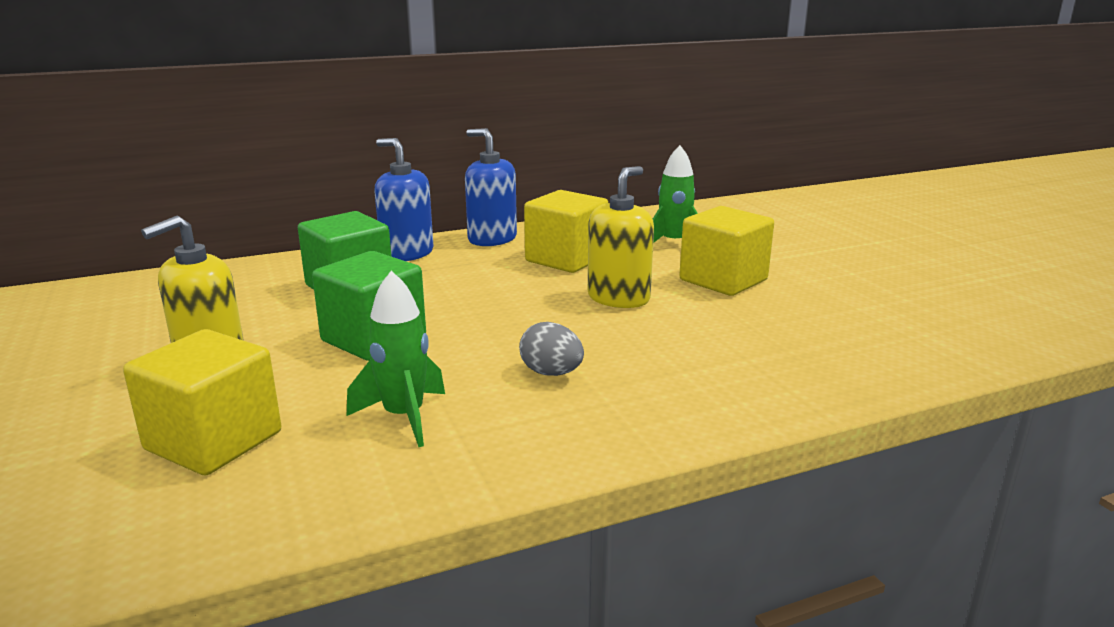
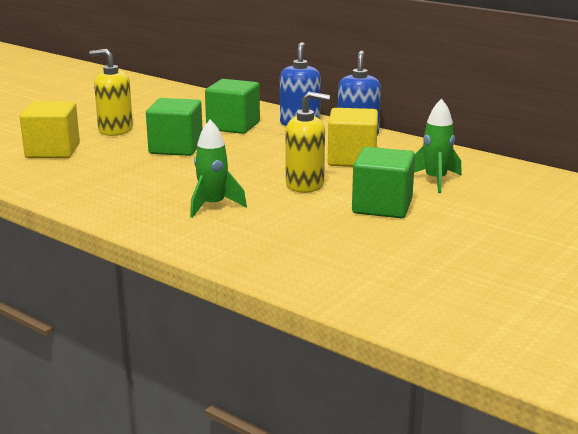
camera: 60 degrees right, 0 degrees up
green rocket [347,271,445,447] -> green rocket moved to [190,120,247,218]
grey egg [519,322,584,376] -> none
yellow cube [679,206,774,296] -> green cube [352,147,415,218]

